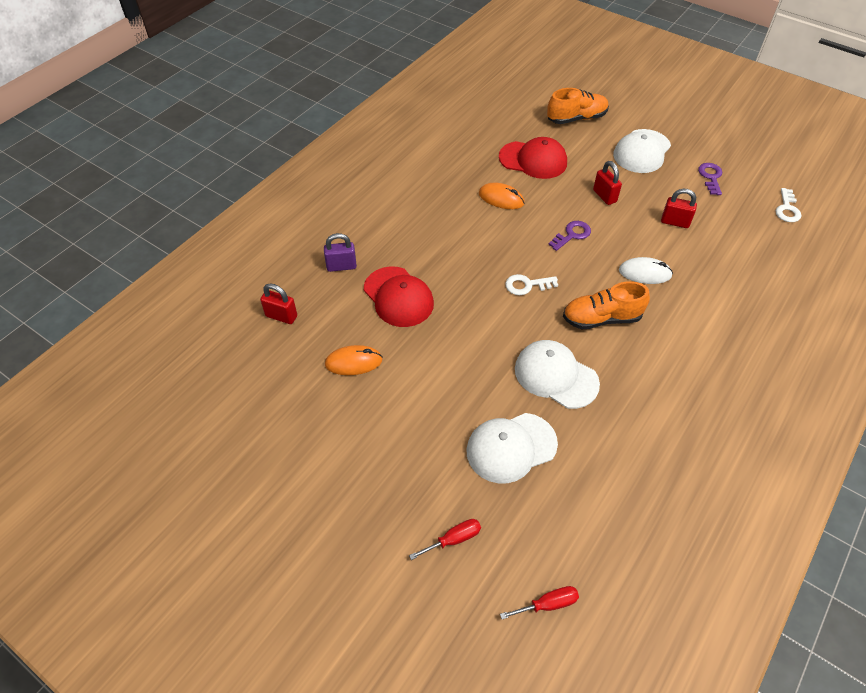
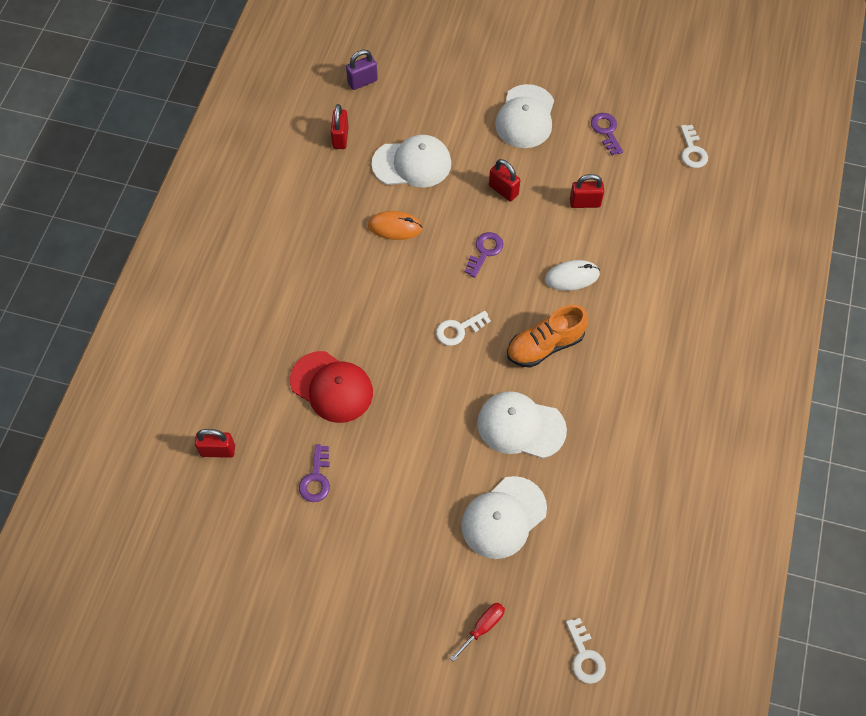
camera: 20 degrees left, 10 degrees up
purple padlock [324,233,357,272] -> purple padlock moved to [346,50,378,90]
orange mouse [325,345,383,375] -> purple key [299,444,330,502]
red cap [499,137,567,179] -> white cap [372,135,451,187]
red screwdriver [500,586,579,619] -> white key [566,618,606,684]
orange shoe [547,88,609,124] -> none
none -> red padlock [331,104,349,149]

